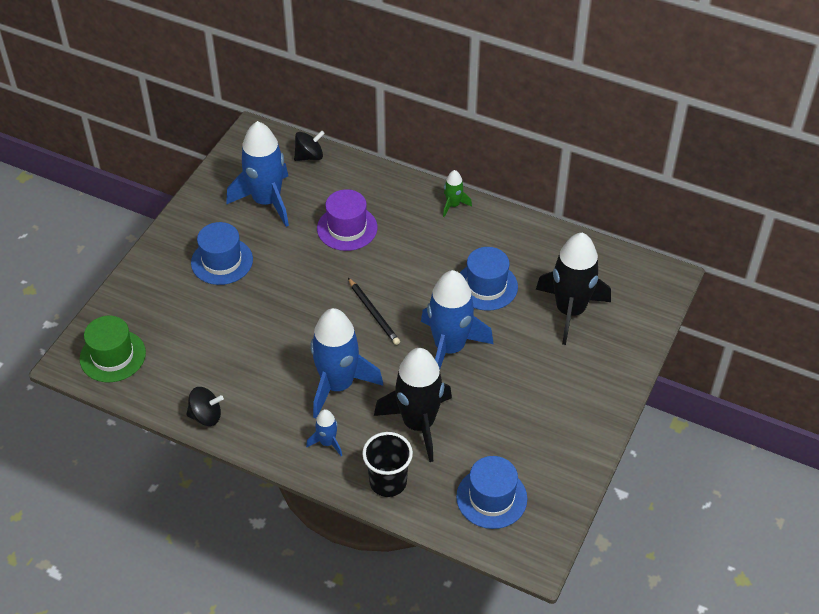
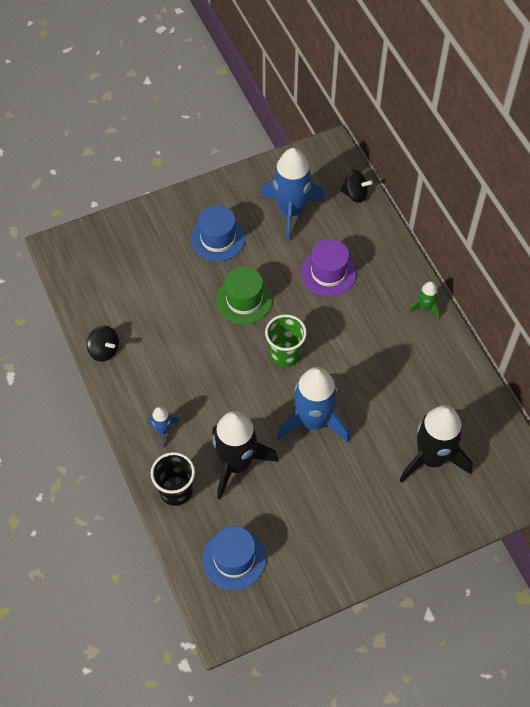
camera: 40 degrees right, 10 degrees up
green hat [80,316,146,382] -> green hat moved to [216,266,273,324]
blue rocket [310,308,383,419] -> none
black pencil [348,278,400,345] -> green cup [265,314,307,367]
blue hat [460,247,518,311] -> none

